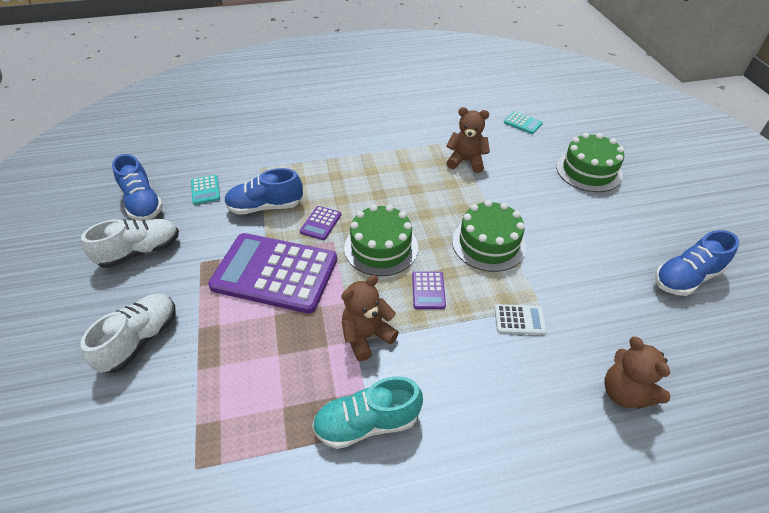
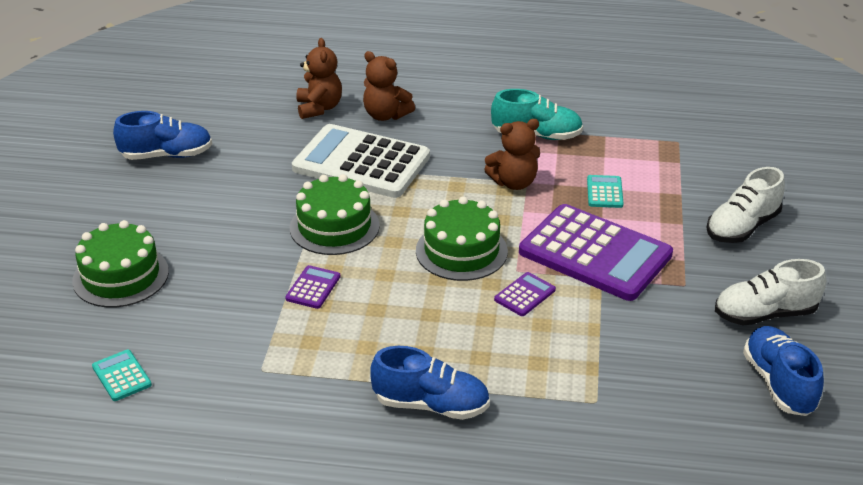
camera: 160 degrees left, 10 degrees down
turquoise calculator [191,175,220,205] -> turquoise calculator moved to [587,175,624,208]
blue shoe [224,168,303,215] -> blue shoe moved to [370,346,490,420]
purple calculator [412,271,446,309] -> purple calculator moved to [285,265,340,309]
brown teddy bear [446,107,490,173] -> brown teddy bear moved to [363,51,415,121]
white calculator [495,304,546,335] -> white calculator [292,124,430,198], size x2.48

